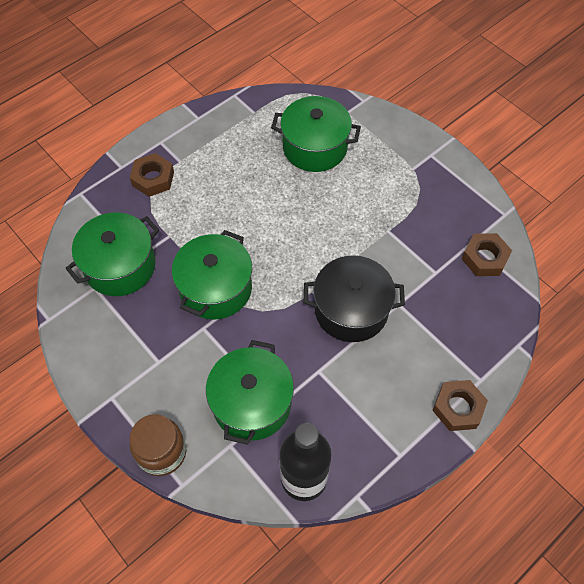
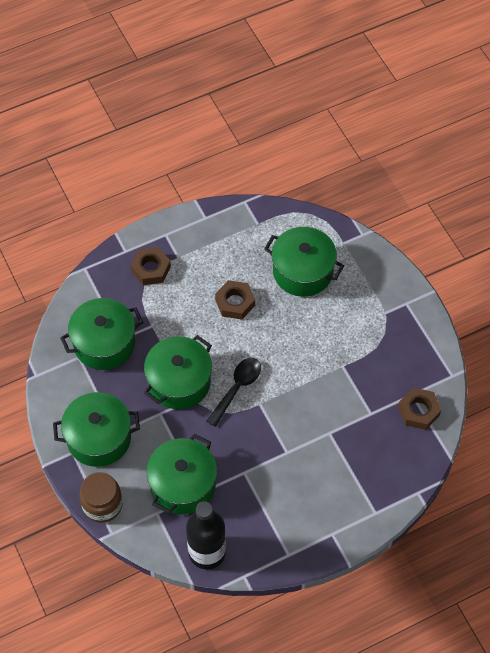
camera: 15 degrees right, 0 degrees up
black pot [304,255,405,342] -> none
brown nut [432,380,488,431] -> brown nut moved to [215,280,255,319]
none -> green pot [53,392,140,467]
none -> black spoon [206,358,261,427]

